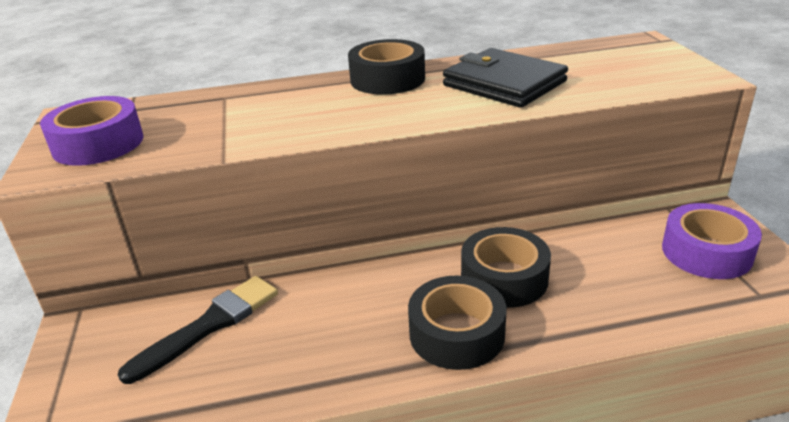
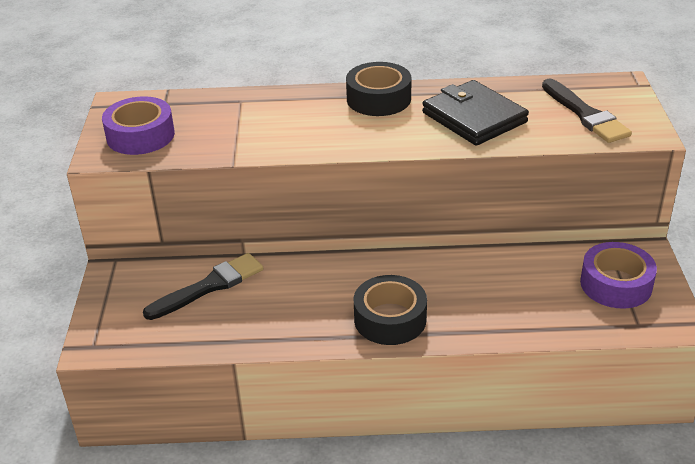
camera: 10 degrees right, 5 degrees up
black tape [461,227,551,308] -> none
none -> black brush [542,79,632,143]

